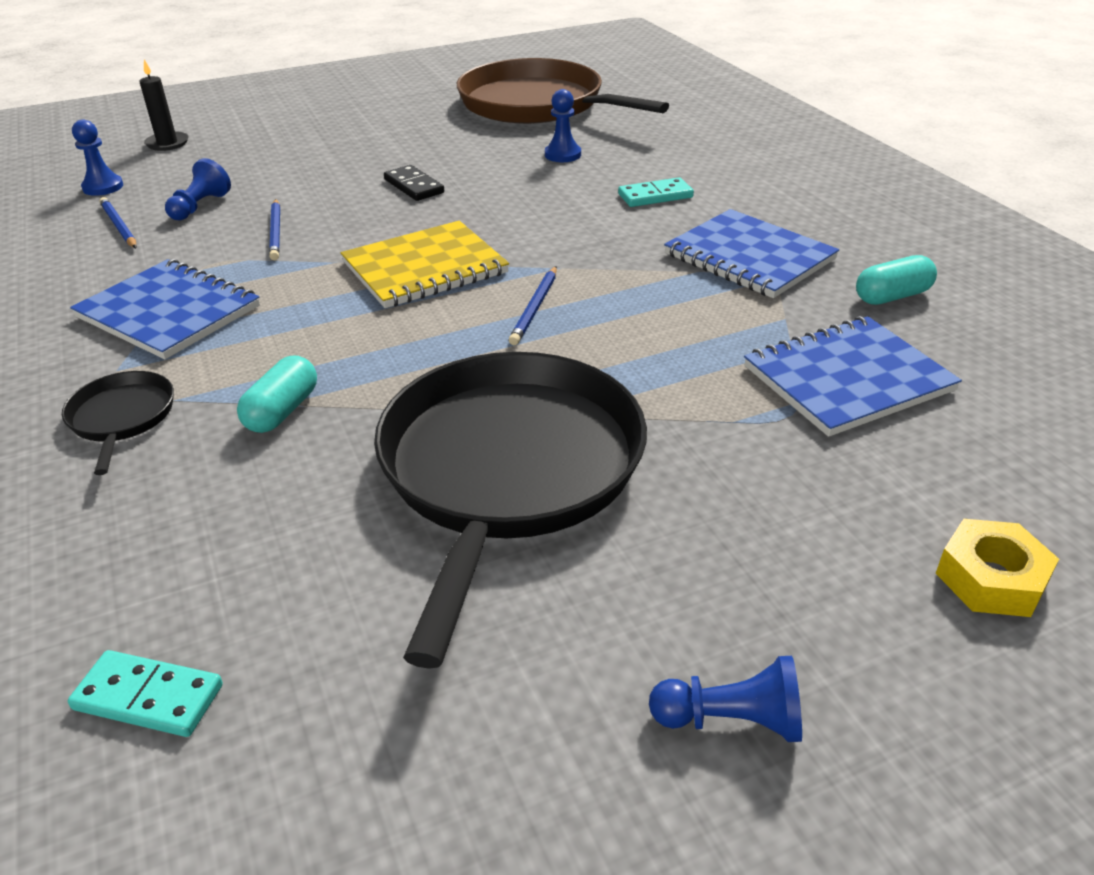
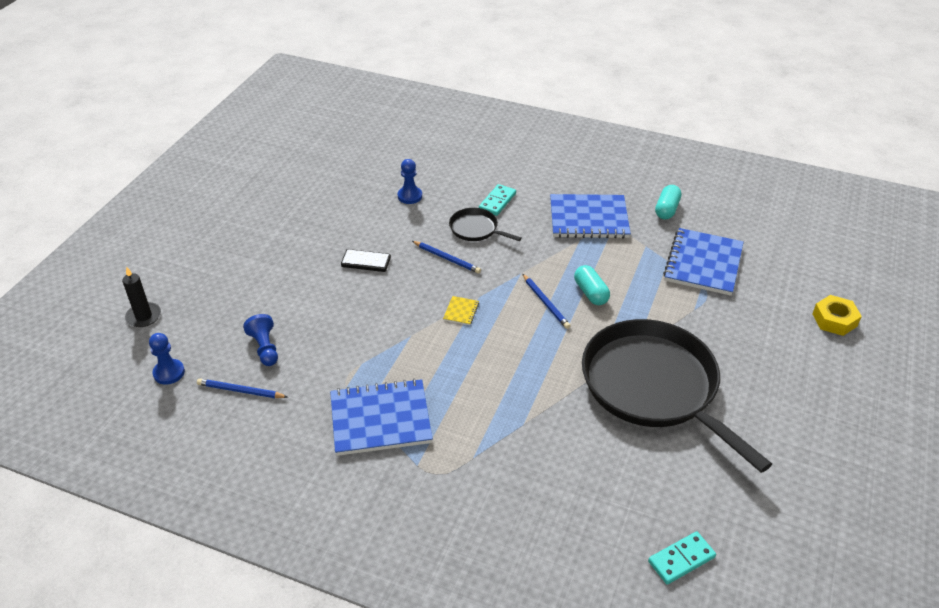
camera: 45 degrees left, 5 degrees up
black pan [62,371,174,475] -> black pan moved to [449,208,522,241]
turquoise capsule [237,356,317,433] -> turquoise capsule moved to [574,265,610,305]
blue pencil [269,199,280,260] -> blue pencil moved to [412,241,481,274]
yellow notebook [341,221,509,308] -> yellow notebook [443,296,479,325], size x0.40
brown pan [457,58,669,124] -> none
blue pawn [649,656,802,742] -> none

